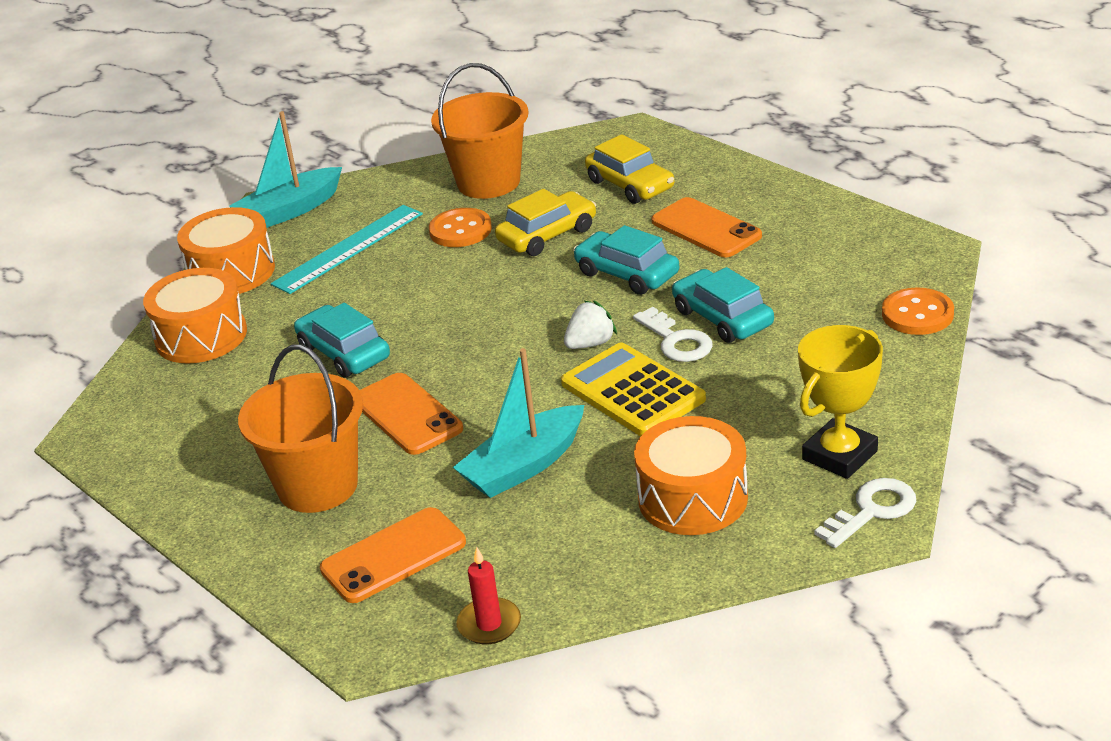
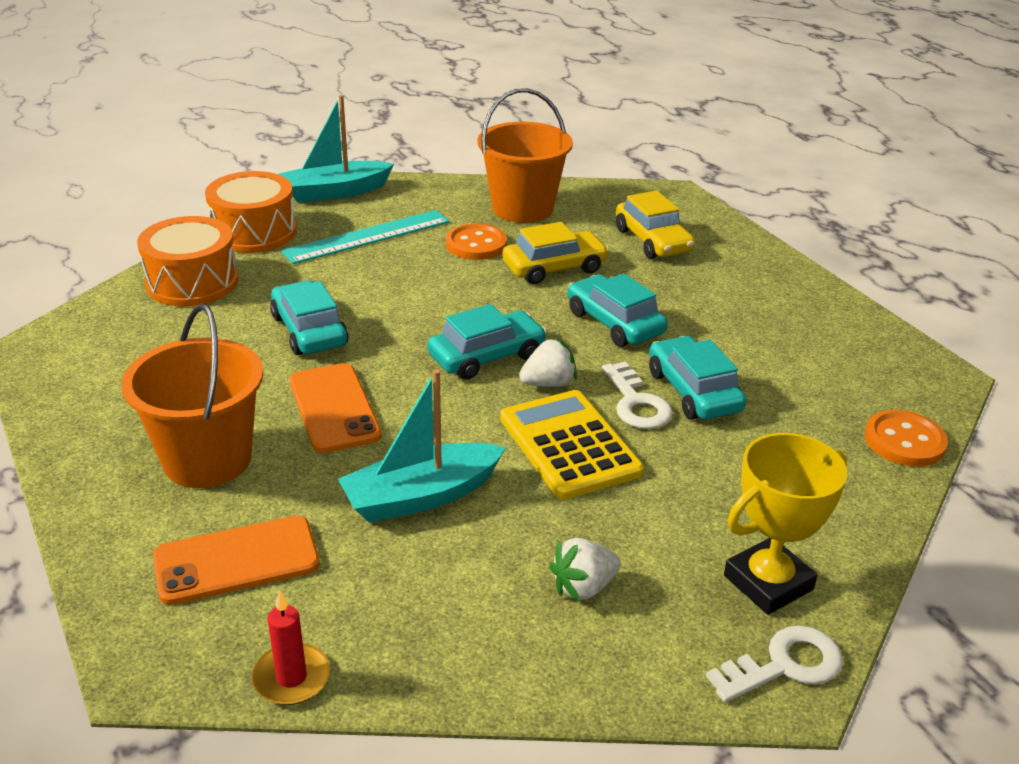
camera: 10 degrees right, 0 degrees up
orange drum [634,416,748,535] -> white strawberry [550,538,621,602]
orange phone [652,197,762,257] -> none
none -> turquoise car [427,304,547,380]

